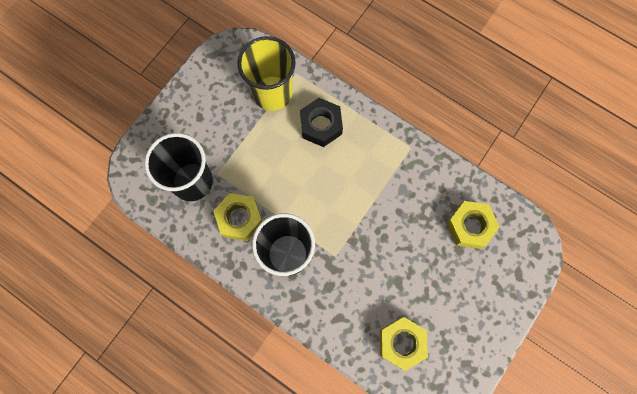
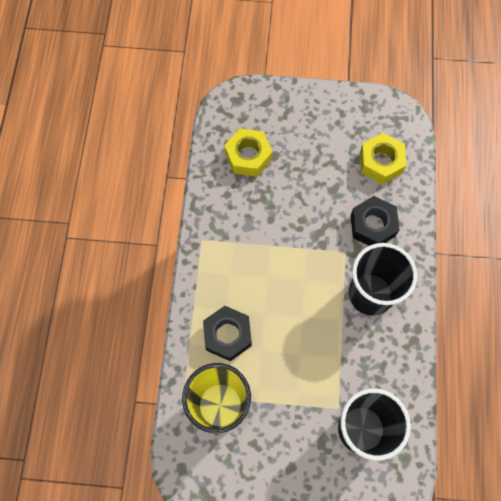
camera: 120 degrees left, 5 degrees down
yellow nut [213,193,263,241] -> none
none -> black nut [351,196,400,246]

